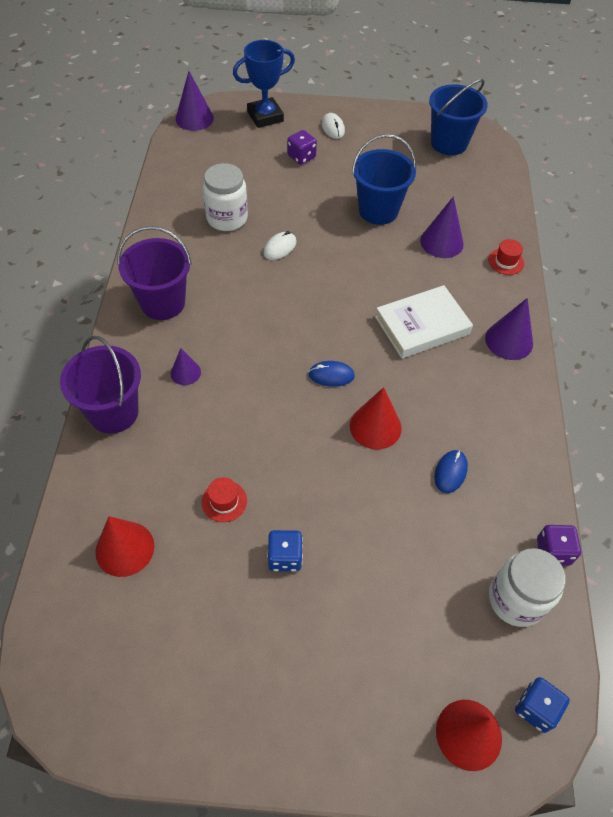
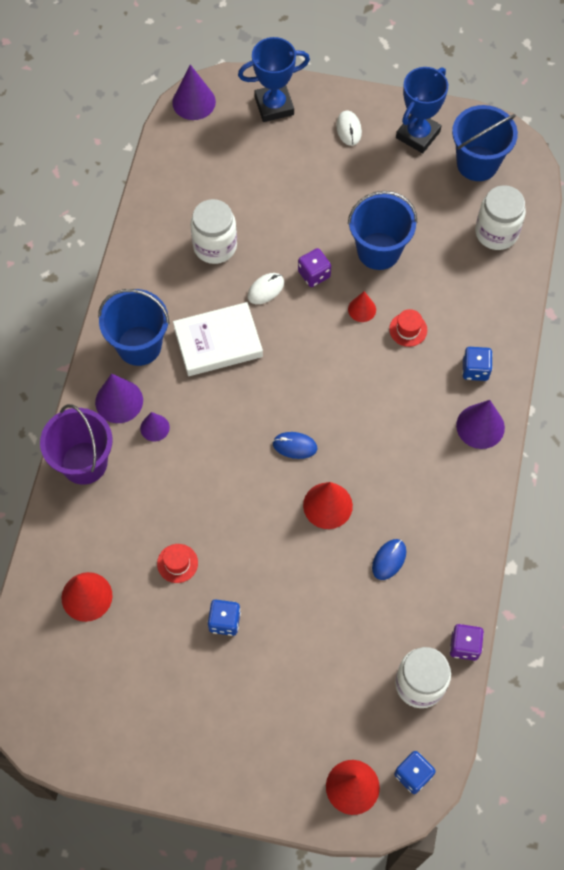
camera: 10 degrees right, 10 degrees up
purple bucket [117,226,192,320] -> blue bucket [98,289,170,366]
purple dice [287,130,317,165] -> purple dice moved to [298,248,331,287]
white book [375,285,473,358] -> white book moved to [173,302,263,376]
purple cone [420,196,464,258] -> purple cone moved to [95,374,143,423]
red hat [488,239,524,275] -> red hat moved to [389,309,427,347]
none -> red cone [348,291,376,322]
none -> blue trophy [396,67,448,153]
none -> blue dice [462,347,493,381]
none -> white jar [475,185,526,250]

